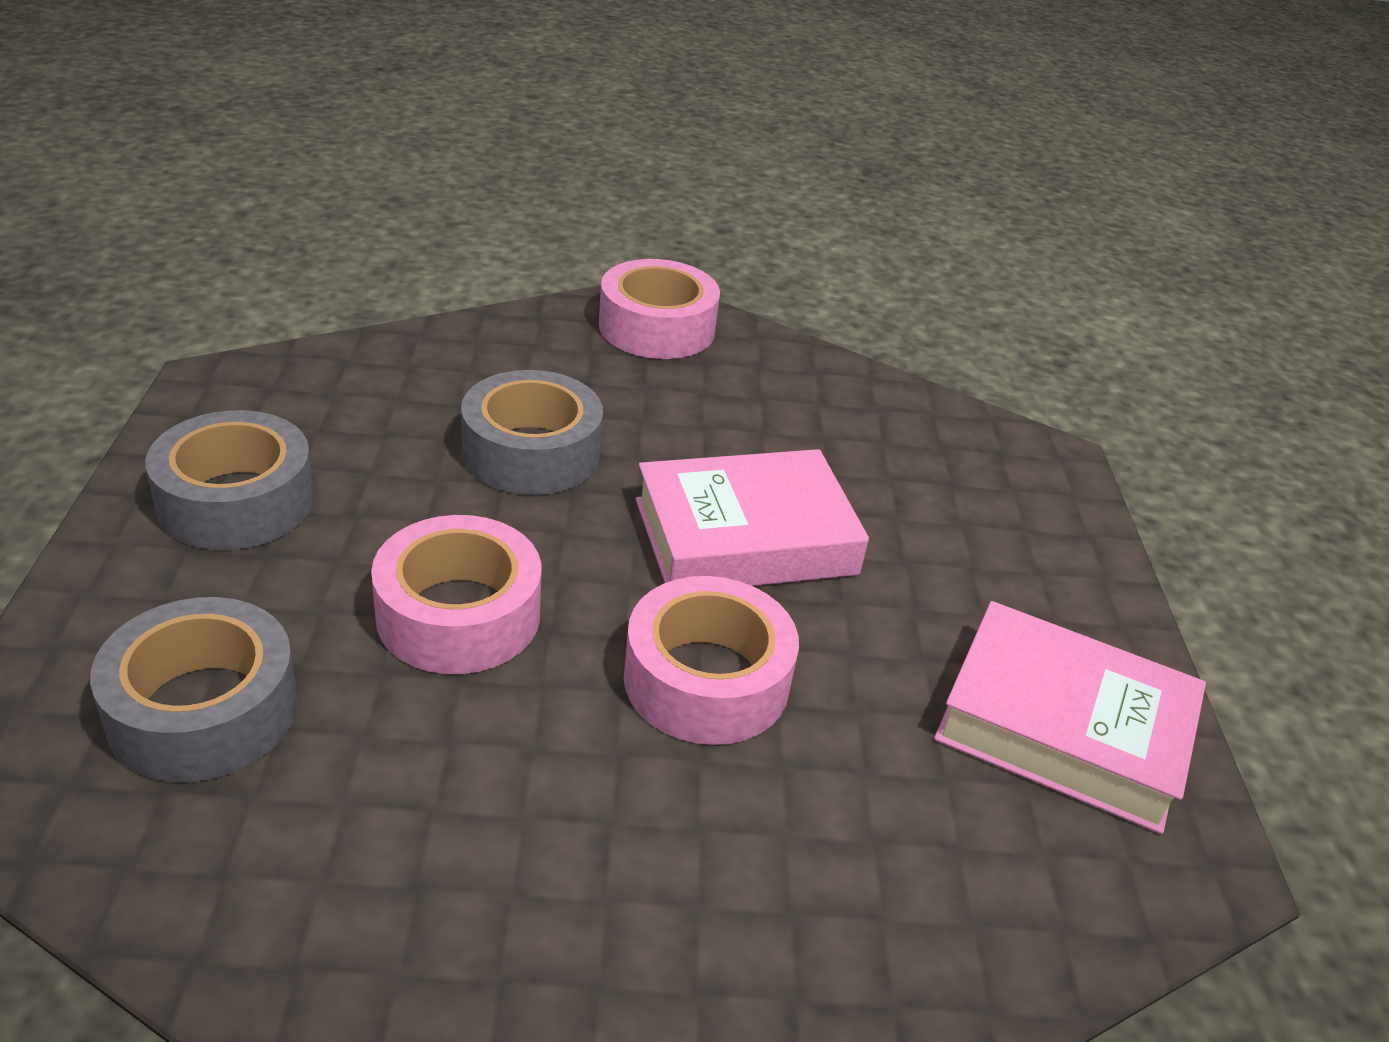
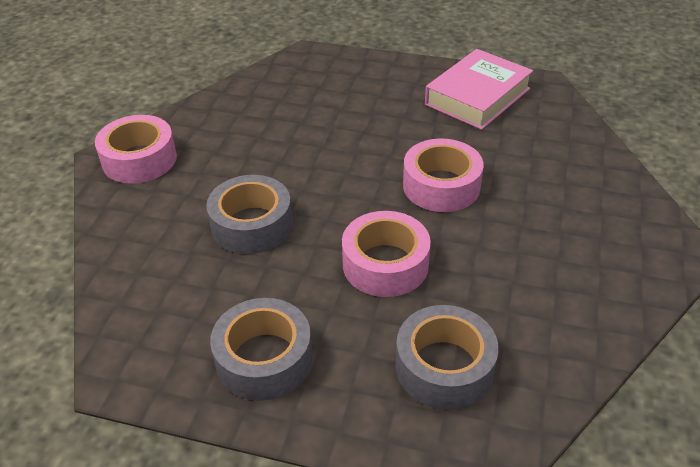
camera: 70 degrees left, 5 degrees up
pink book [636,449,869,586] -> none

